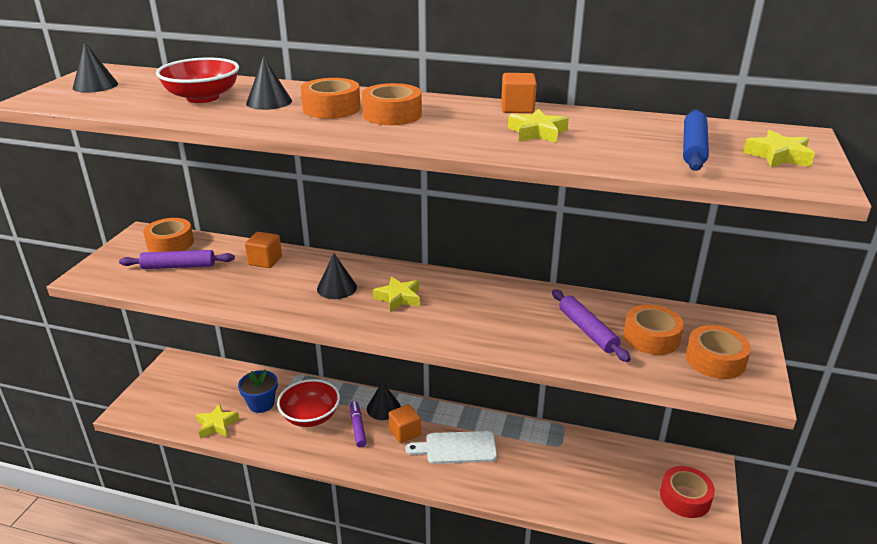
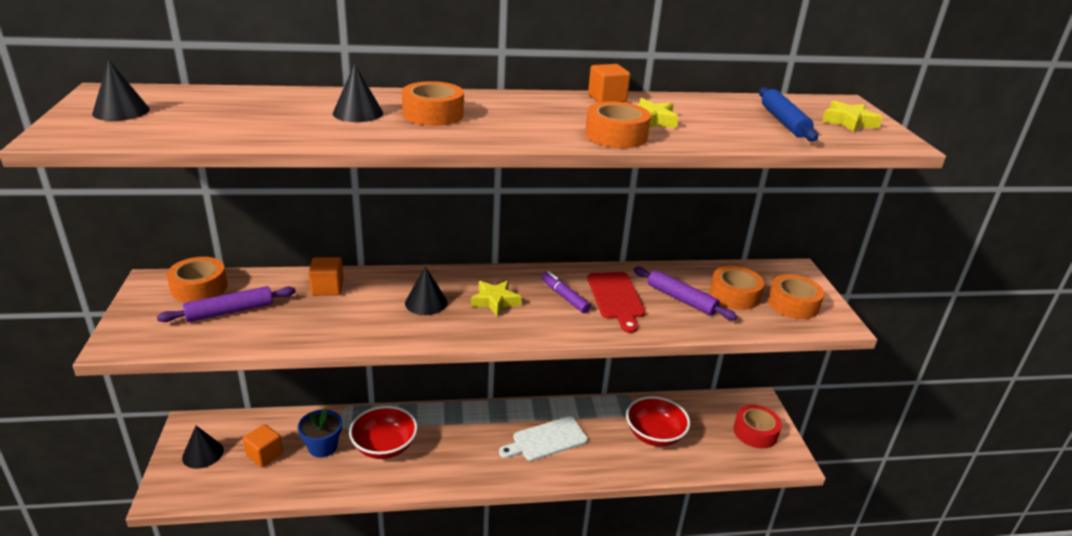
camera: 25 degrees left, 0 degrees up
red bowl [156,58,239,103] -> red bowl moved to [626,396,690,447]
yellow star [196,403,239,438] -> none
purple marker [350,401,366,447] -> purple marker moved to [542,271,591,313]
orange tape [362,83,422,125] -> orange tape moved to [585,102,651,148]
black cone [367,382,401,420] -> black cone moved to [182,426,224,469]
orange cube [388,404,421,443] -> orange cube moved to [243,424,283,467]
none -> red cutting board [587,272,646,333]

